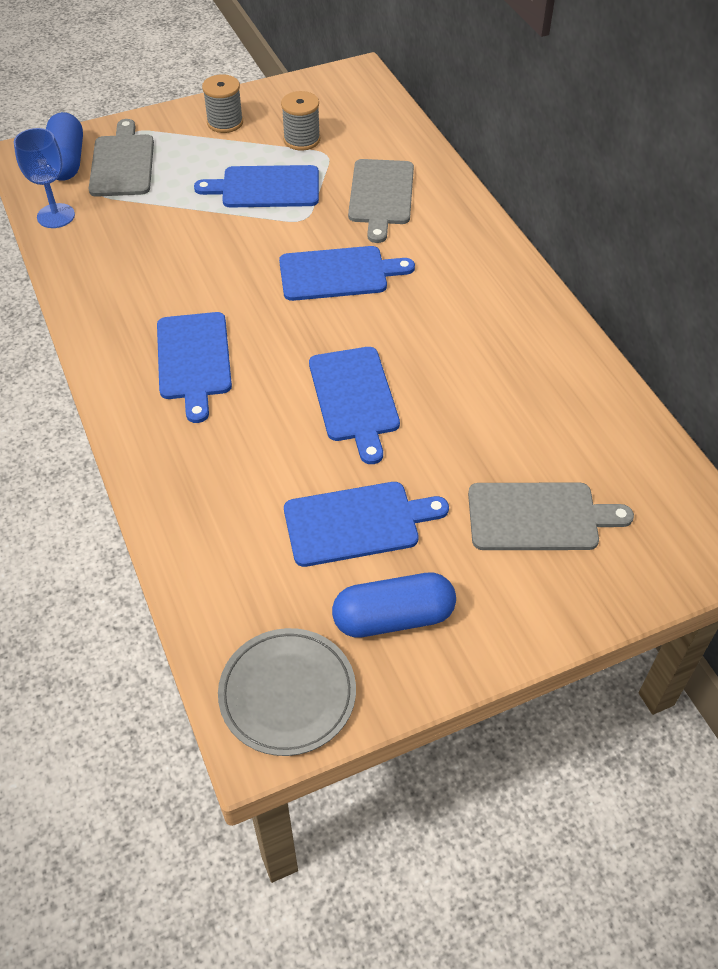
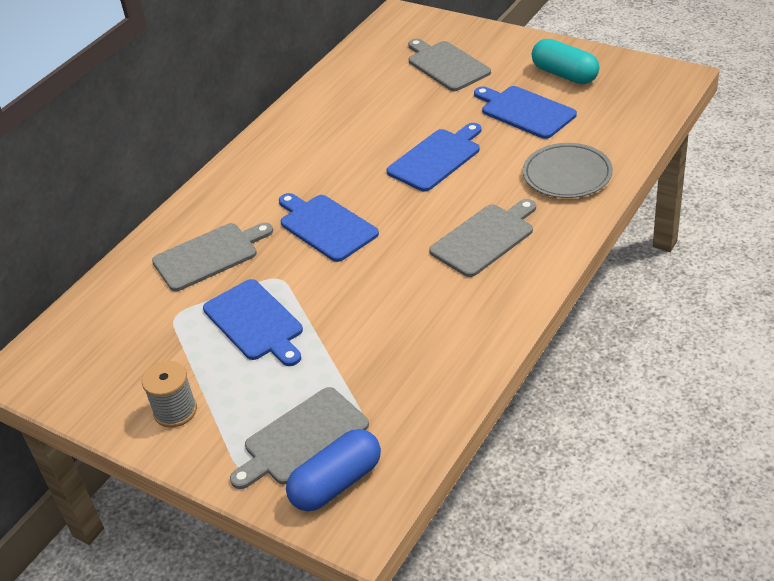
camera: 120 degrees left, 10 degrees down
blue goblet [14,128,75,228] -> none
blue cutting board [157,312,232,423] -> grey cutting board [429,199,536,277]
grey plate [218,628,356,756] -> grey plate moved to [523,143,613,198]
grey spool [281,91,320,151] -> none
blue capsule [332,573,456,638] -> turquoise capsule [532,39,599,84]

